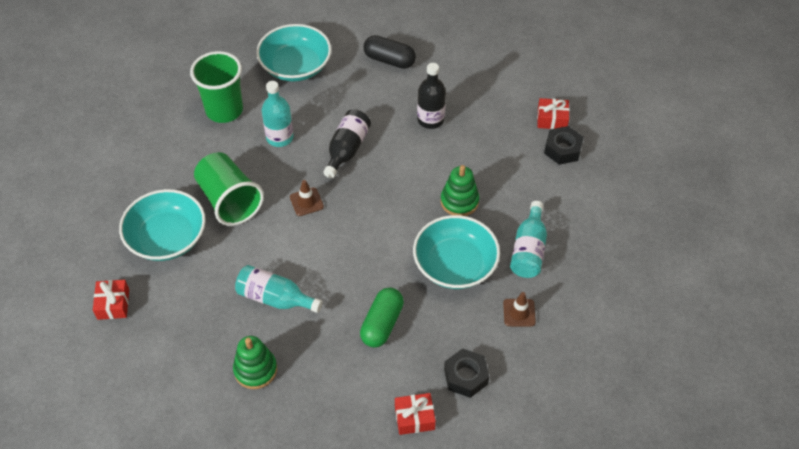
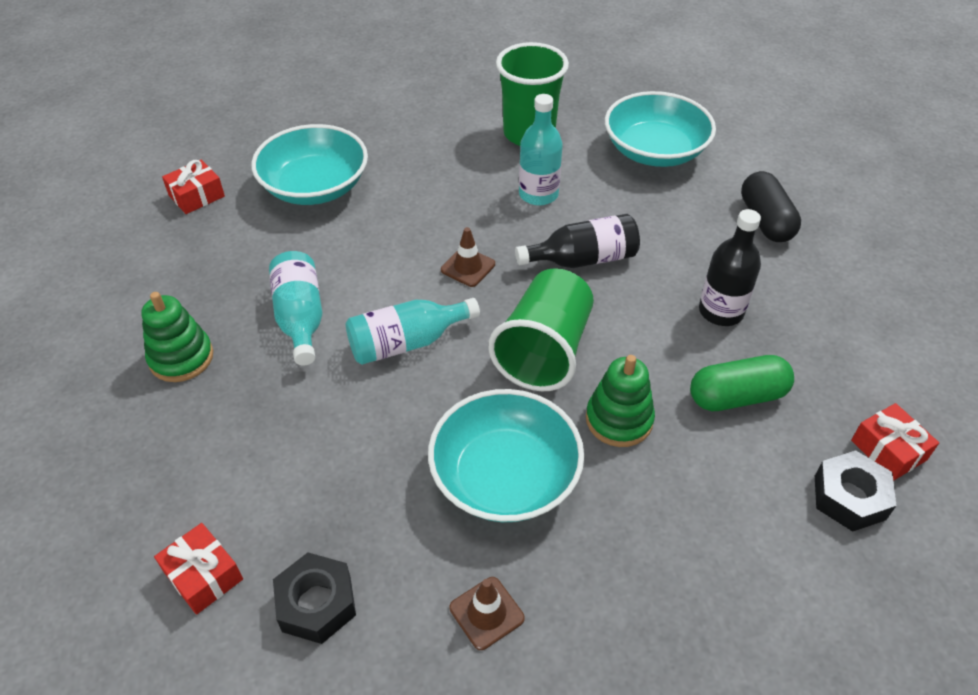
camera: 55 degrees right, 5 degrees down
green cup [194,152,264,226] -> green cup moved to [488,268,594,391]
green capsule [360,288,404,348] -> green capsule moved to [690,355,794,411]
turquoise bottle [510,201,547,278] -> turquoise bottle moved to [346,298,480,365]

